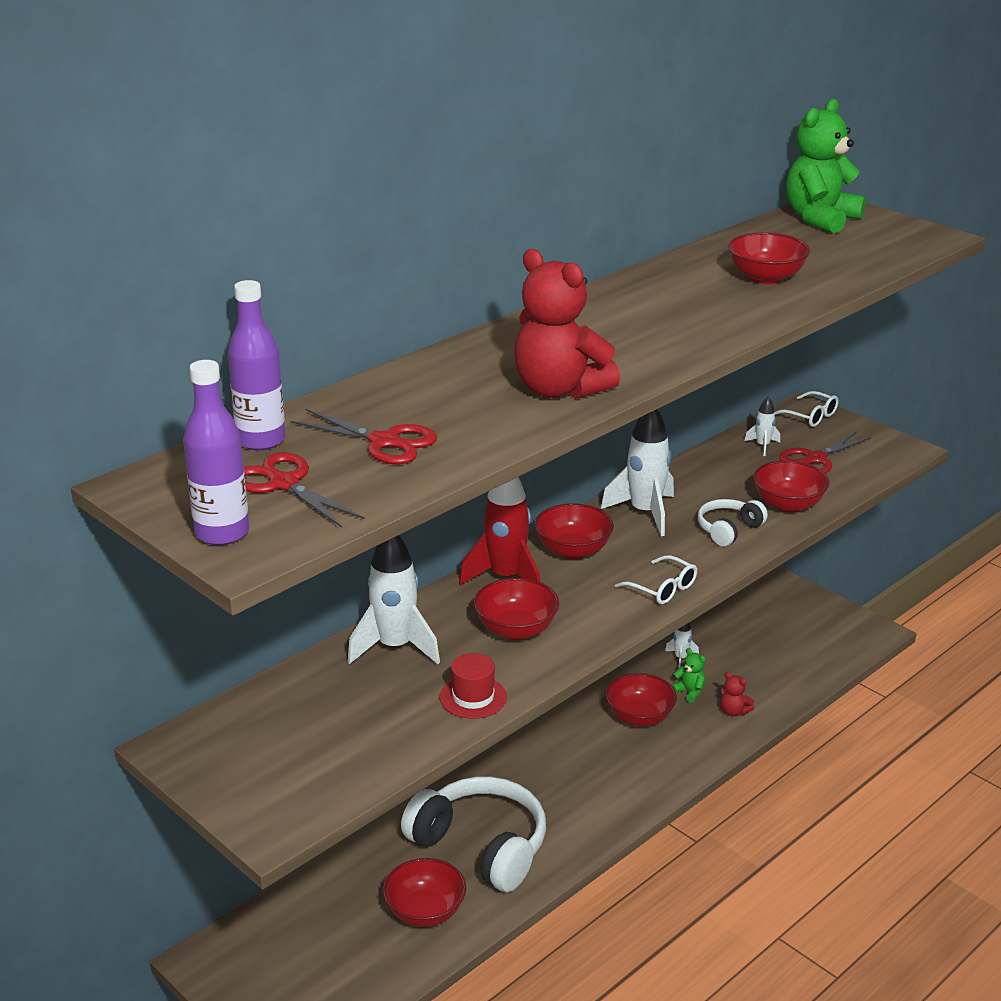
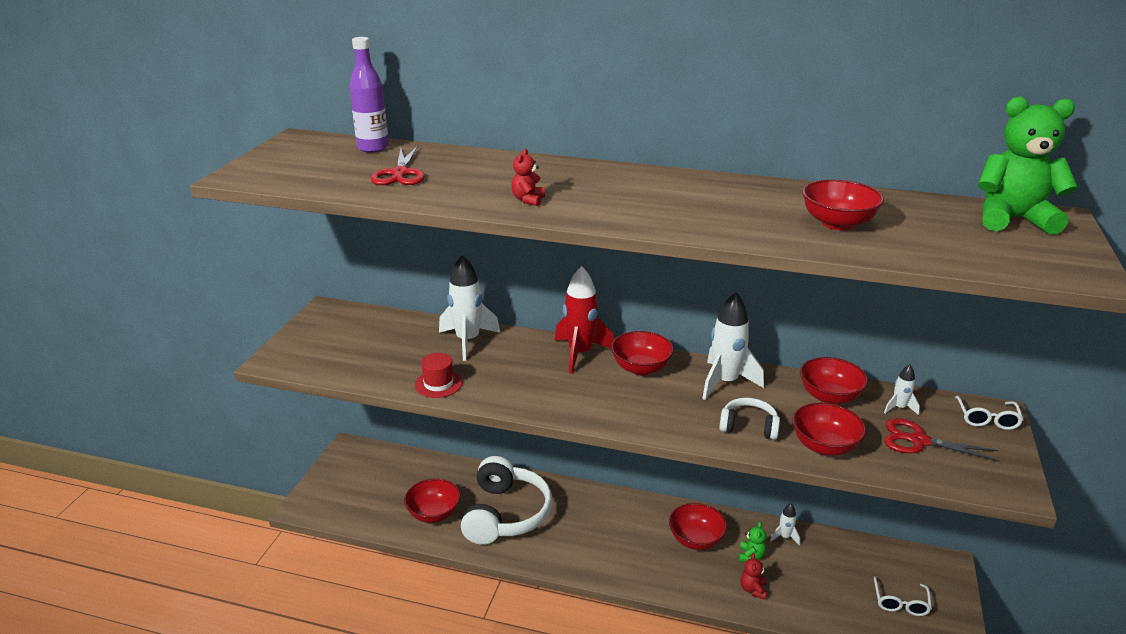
camera: 60 degrees right, 0 degrees up
purple bottle [183,360,249,545] -> none
red scissors [243,452,365,528] -> none
red bowl [474,578,559,640] -> red bowl moved to [800,357,868,404]
red teddy bear [514,249,620,399] -> red teddy bear [511,149,545,206], size x0.44
white glasses [615,555,697,604] -> white glasses moved to [874,576,932,616]

